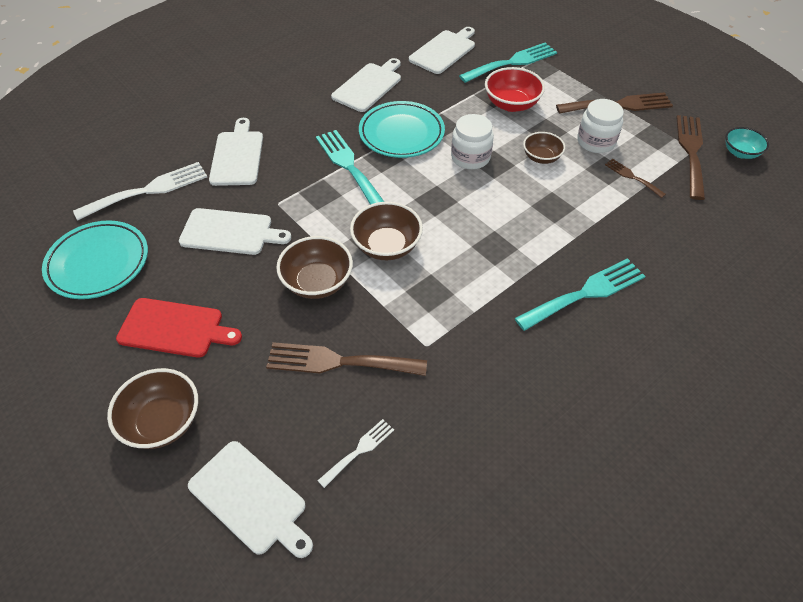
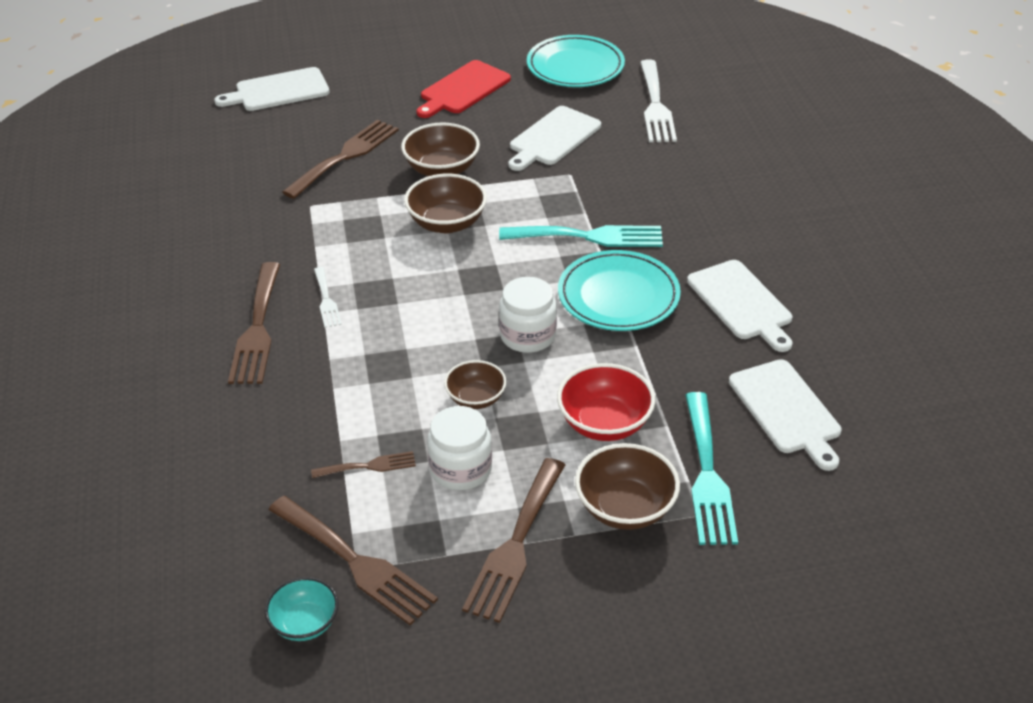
camera: 120 degrees right, 10 degrees down
brown bowl [107,368,198,449] -> brown bowl moved to [575,443,680,530]
white cutting board [209,118,263,186] -> none
white fork [318,419,394,488] -> white fork moved to [314,267,342,328]
turquoise fork [515,258,645,331] -> brown fork [228,262,280,384]

